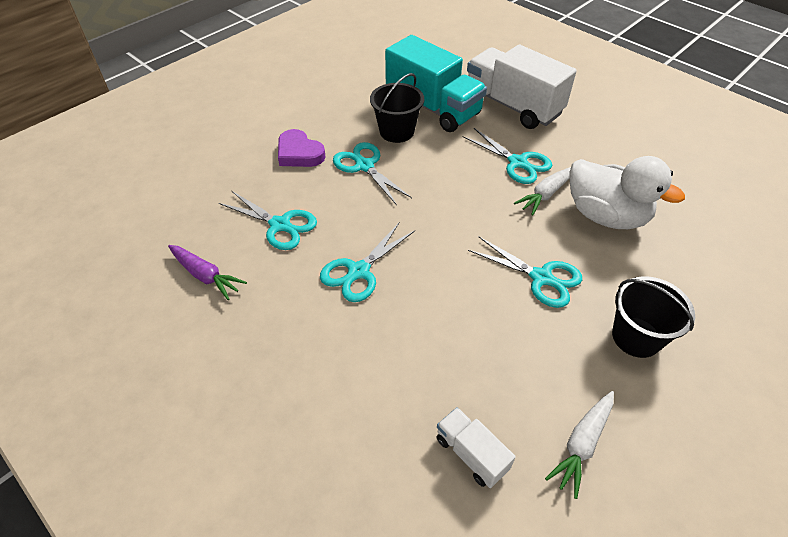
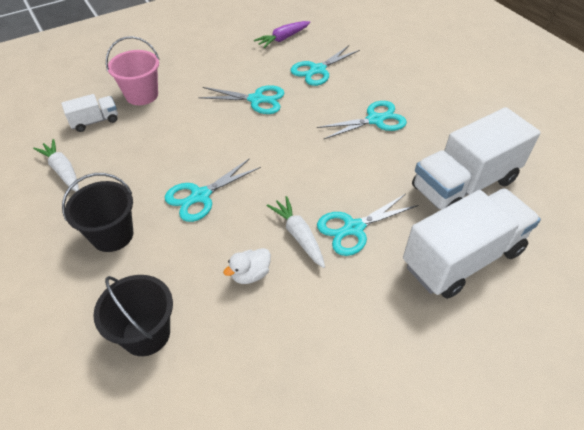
camera: 105 degrees right, 0 degrees up
purple heart [278,129,325,167] -> none
turquoise scissors [320,222,415,302] -> turquoise scissors turned 135 degrees clockwise [198,85,284,114]
black bucket [370,73,424,143] -> black bucket moved to [93,275,173,356]
turquoise truck [385,35,487,132] -> white truck [412,107,541,209]
white duck [569,156,685,229] -> white duck [223,248,271,284], size x0.45
none -> pink bucket [106,36,160,105]

